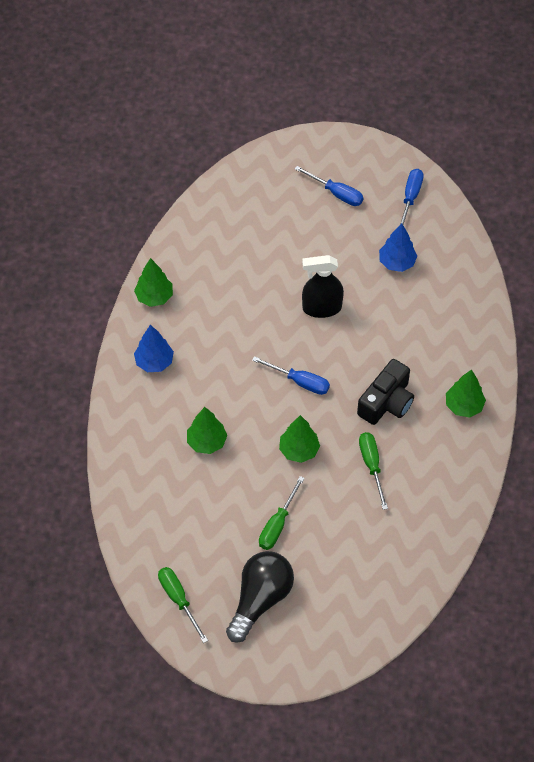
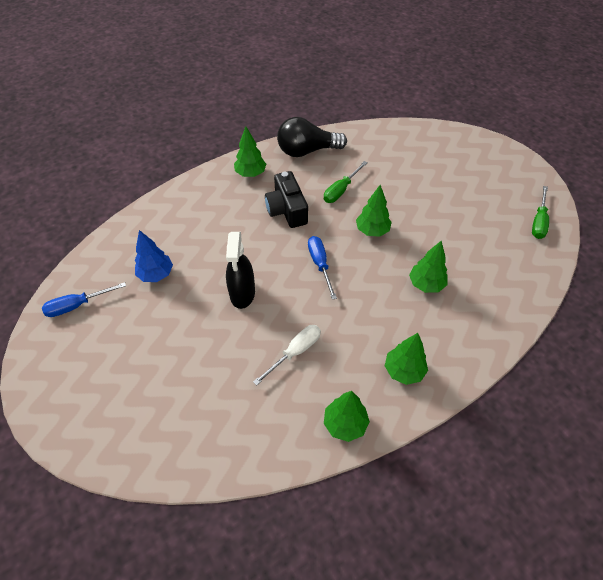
camera: 130 degrees left, 5 degrees down
blue tree [134,325,174,372] -> green tree [385,333,428,385]
black light bulb [226,551,294,643] -> black light bulb moved to [277,117,347,157]
green screwdriver [259,476,305,550] -> none
blue screwdriver [295,166,363,206] -> none
black spray bottle [302,255,344,318] -> black spray bottle turned 45 degrees clockwise [226,232,255,309]
black camera [357,359,414,425] -> black camera turned 105 degrees counterclockwise [265,171,308,228]
none -> white screwdriver [253,325,321,386]

